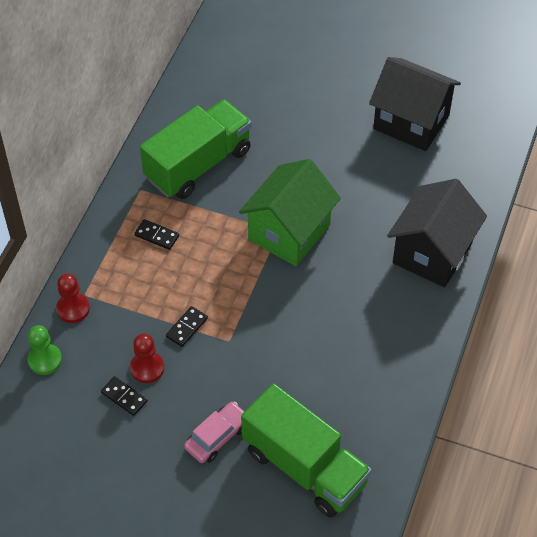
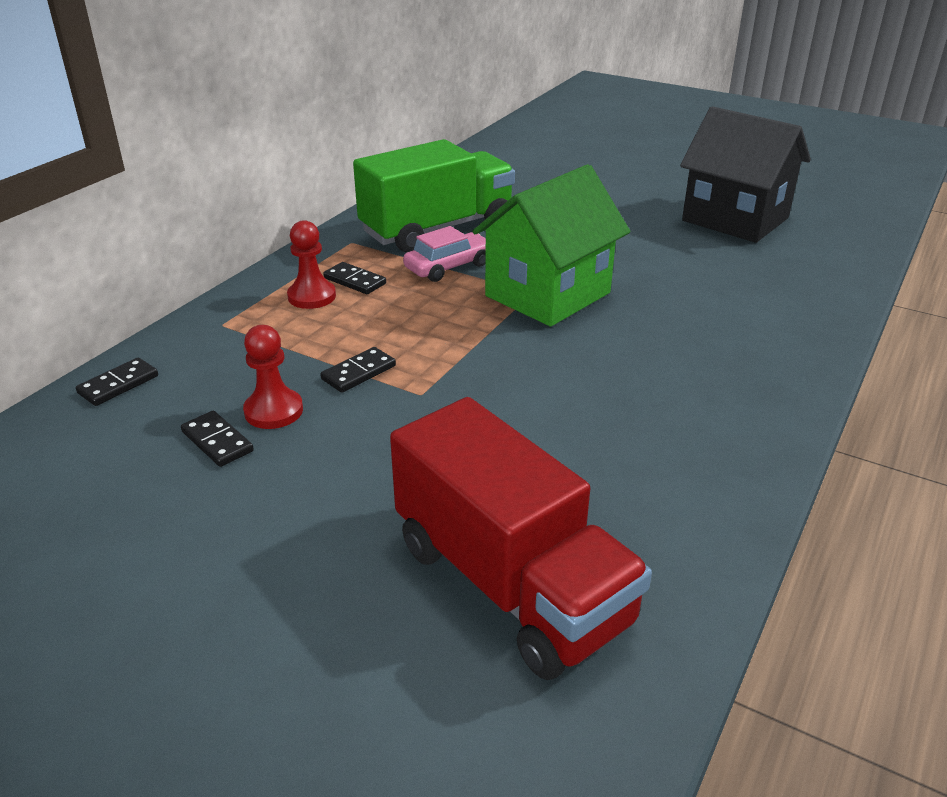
camera: 10 degrees right, 20 degrees down
green pawn [27,325,62,375] -> black domino [76,358,158,406]
red pawn [56,274,90,323] -> red pawn moved to [287,220,336,309]
pink car [184,401,244,463] -> pink car moved to [403,226,486,282]
green truck [241,383,372,518] -> red truck [390,397,652,680]
black house [387,179,487,287] -> none

